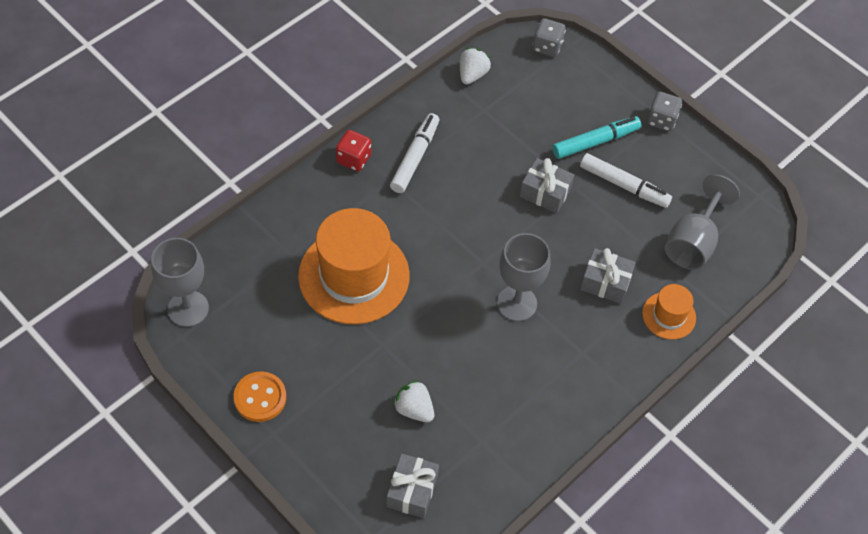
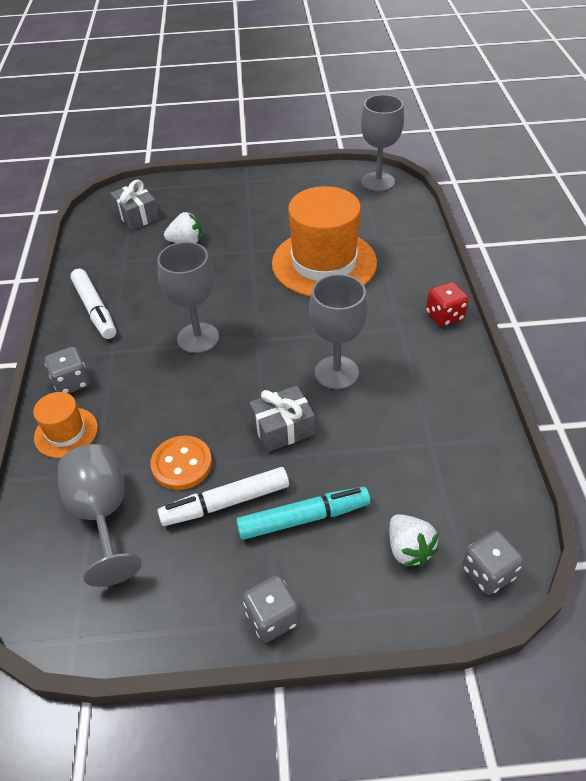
camera: 135 degrees right, 10 degrees down
orange button [234,372,286,422] -> orange button moved to [150,436,212,490]
white marker [390,113,439,193] -> white marker moved to [70,269,116,339]
white strawberry [460,48,491,85] -> white strawberry moved to [389,514,439,567]
turquoise marker [552,116,641,159] -> turquoise marker turned 120 degrees counterclockwise [236,487,370,540]
grey gift [580,248,636,304] -> none
none -> grey dice [45,347,90,393]
none -> grey goblet [309,274,368,390]

